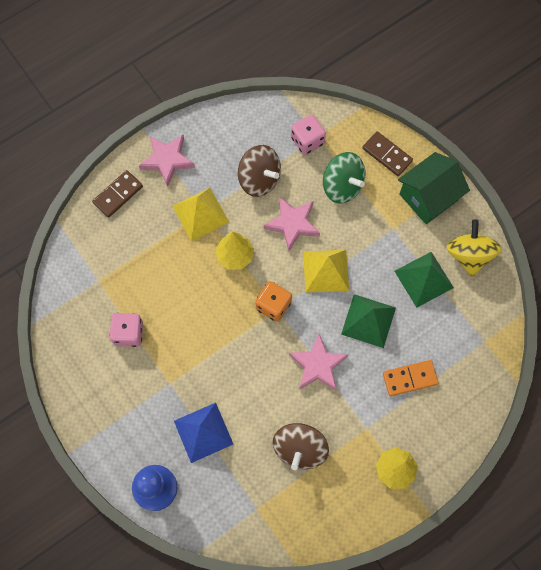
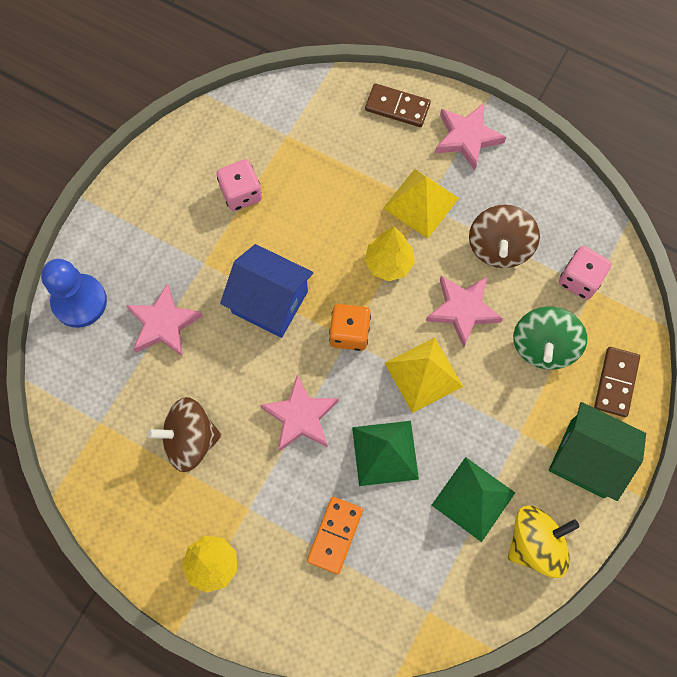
camera: 65 degrees right, 0 degrees up
blue pyramid [174,403,233,463] -> pink star [126,283,203,356]
orange domino [383,360,439,396] -> orange domino turned 60 degrees clockwise [307,497,363,574]
none -> blue house [220,244,313,338]

